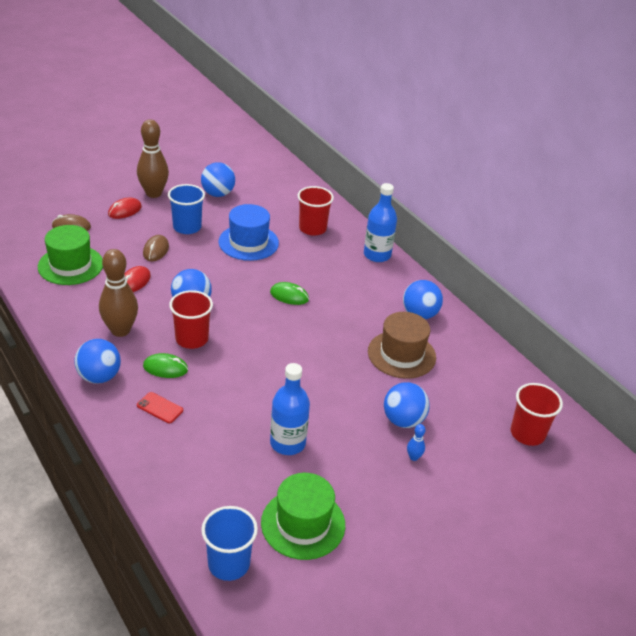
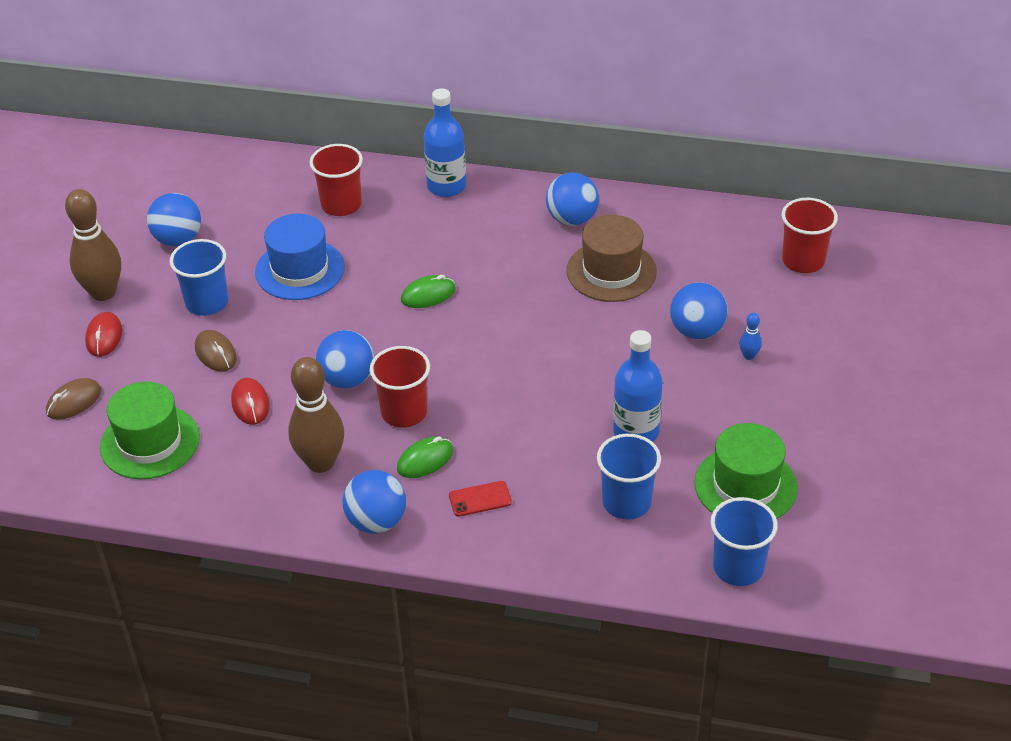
camera: 40 degrees left, 5 degrees up
none -> blue cup [597,434,661,519]

